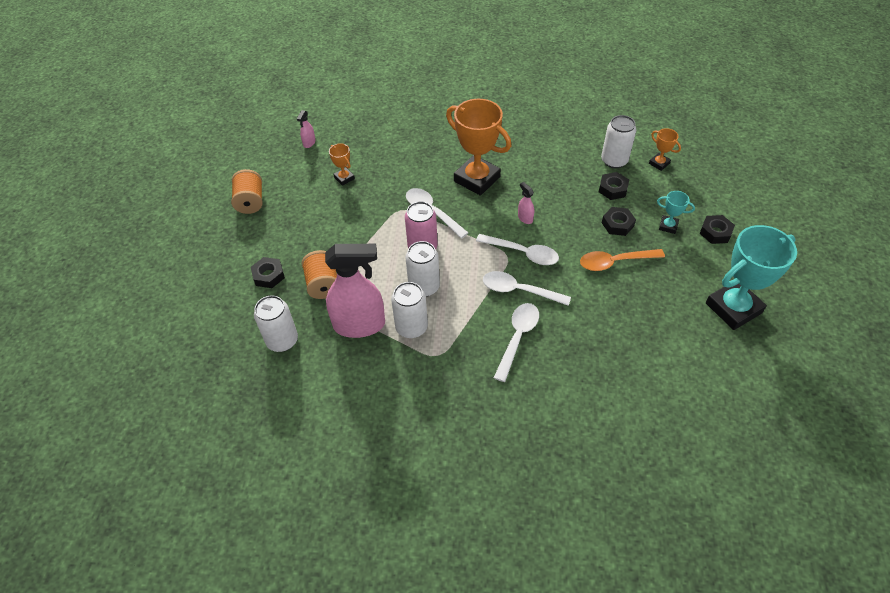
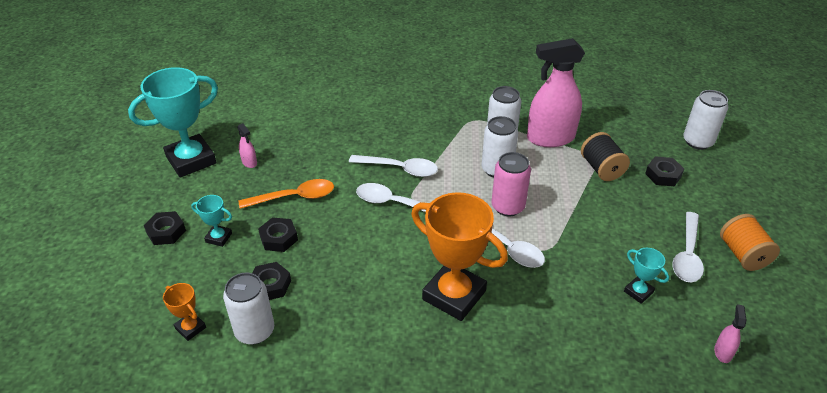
camera: 175 degrees right, 10 degrees down
white can [254,295,298,352] -> white can moved to [683,90,728,150]
orange spool [301,250,337,299] -> black spool [581,132,630,181]
orange trophy [329,143,355,186] -> turquoise trophy [624,248,669,304]
white spoon [494,303,539,382] -> white spoon moved to [672,212,704,283]
pink spray bottle [518,182,534,224] -> pink spray bottle moved to [237,123,257,168]

